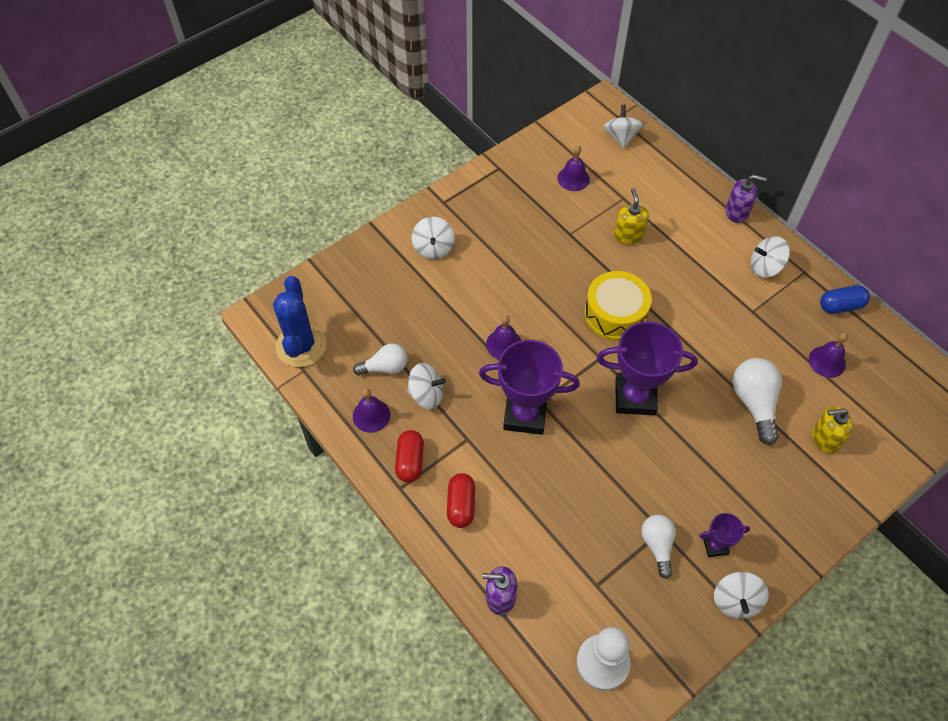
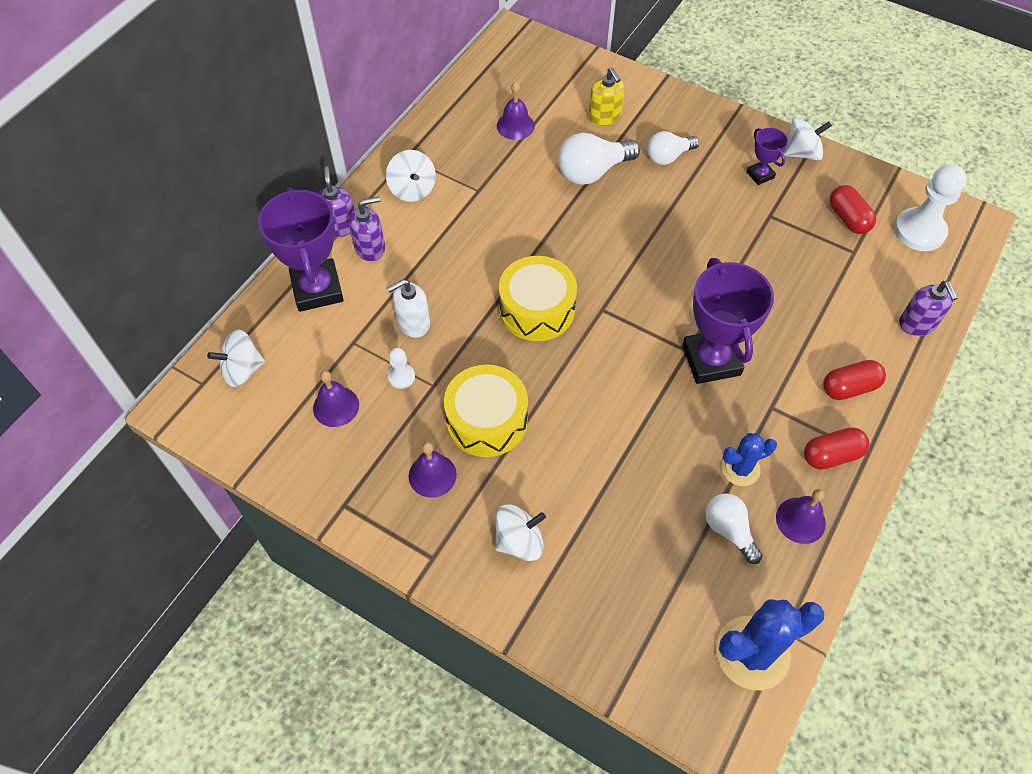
camera: 110 degrees left, 0 degrees up
white spinning top [407,363,446,409] -> blue cactus [722,433,777,486]
purple bell [486,315,521,359] -> purple bell moved to [409,442,457,498]
purple trophy [597,321,698,415] -> purple trophy moved to [258,188,344,312]
yellow soap dispenser [614,188,649,245] -> white soap dispenser [387,279,430,338]
white light bulb [641,515,676,579] -> white light bulb moved to [647,131,699,165]
blue capsule [820,285,870,314] -> none
none -> purple soap dispenser [349,197,385,261]
none -> white pawn [388,348,415,389]
none -> yellow drum [444,365,528,457]
none -> red capsule [829,185,876,234]

